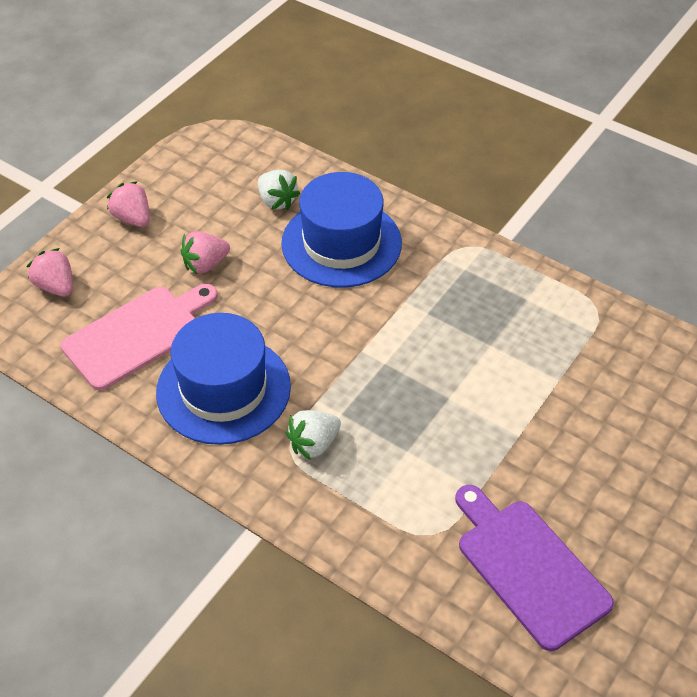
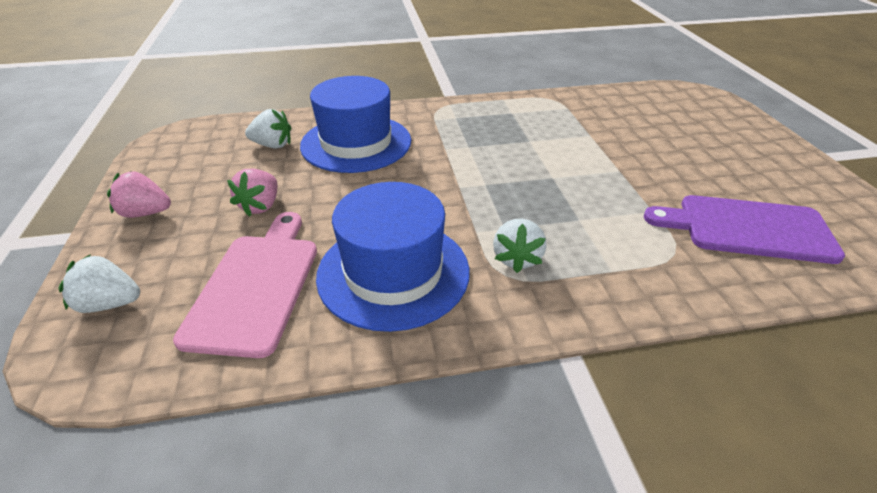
camera: 45 degrees left, 10 degrees down
pink strawberry [26,248,73,296] -> white strawberry [58,254,140,313]

